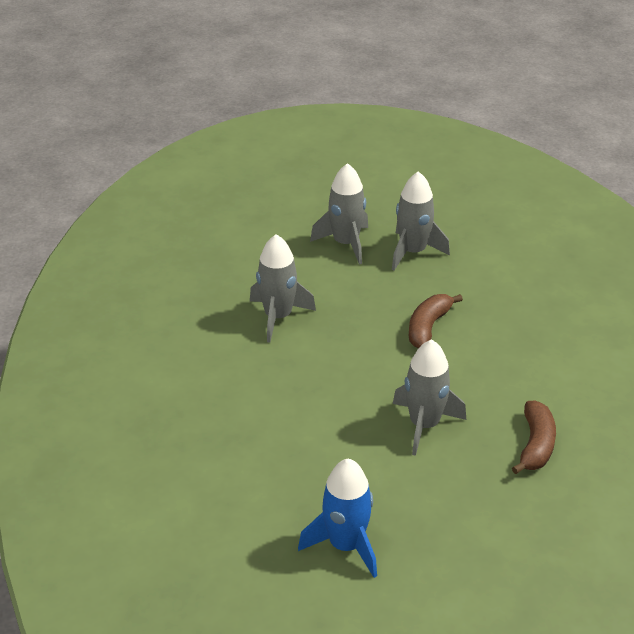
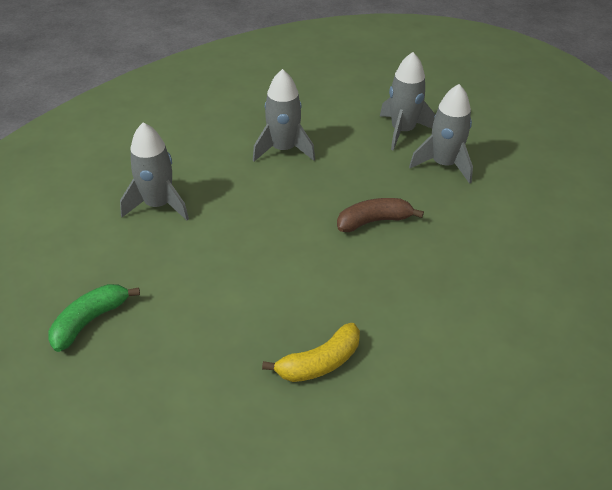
camera: 45 degrees right, 5 degrees up
blue rocket [298,459,377,578] -> green banana [48,284,140,352]
grey rocket [393,339,466,456] -> grey rocket moved to [120,122,189,220]
brown banana [512,401,556,474] -> yellow banana [262,323,360,382]

